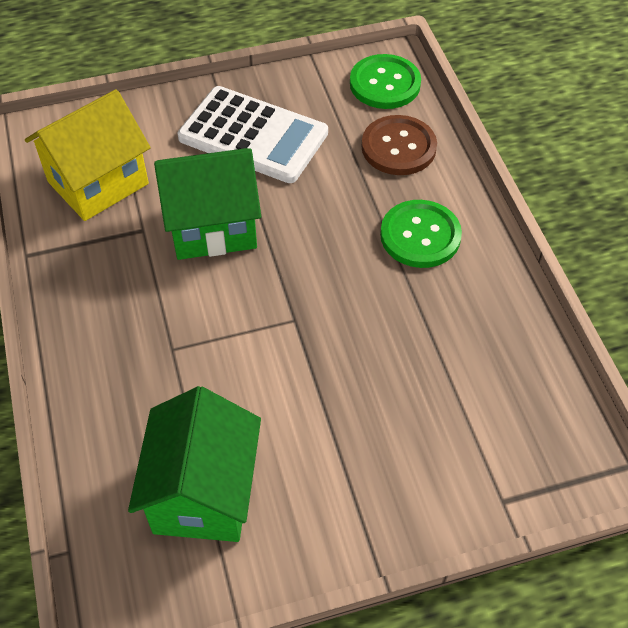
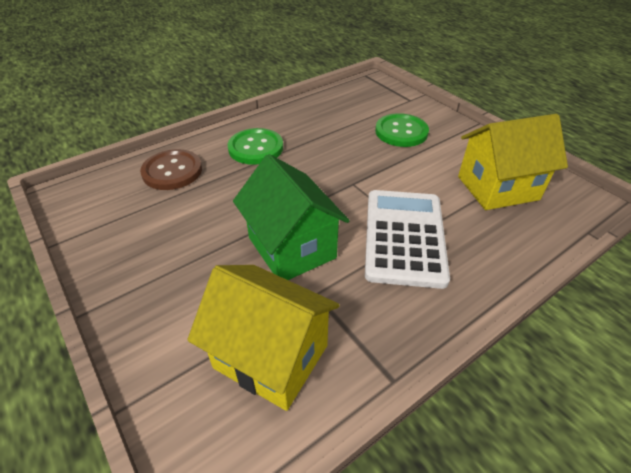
camera: 110 degrees left, 10 degrees down
green house [128,386,261,542] -> yellow house [458,114,568,210]
white calculator [177,86,328,183] -> white calculator moved to [365,190,450,289]
green button [350,54,421,109] -> green button moved to [375,113,429,147]

